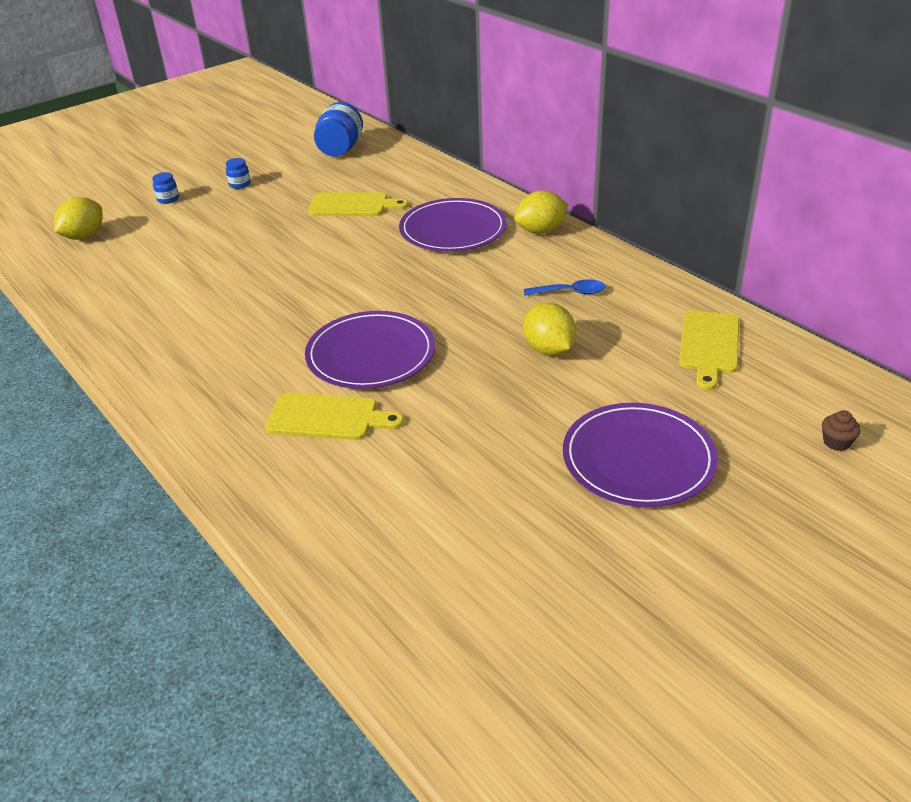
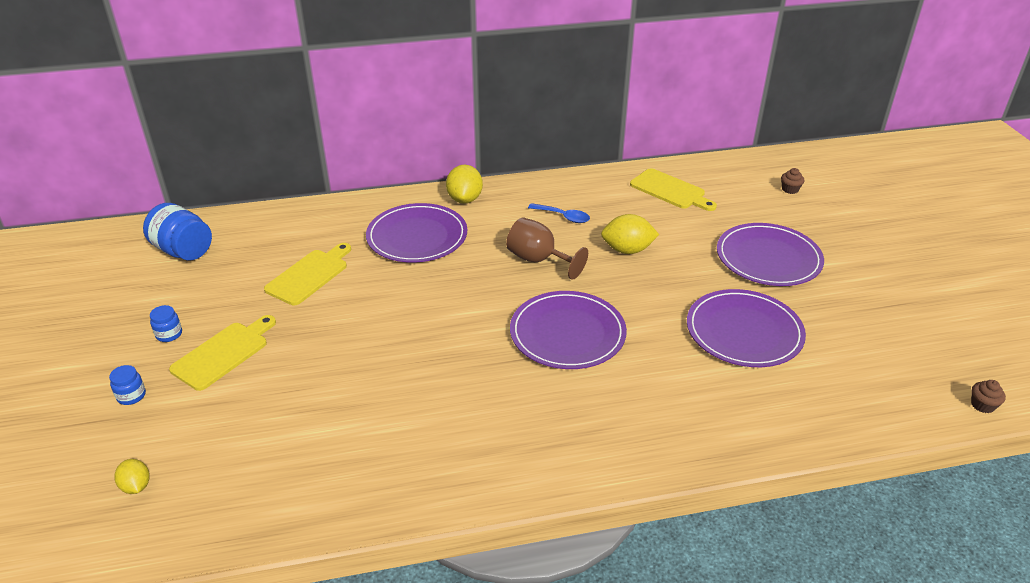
camera: 65 degrees left, 0 degrees up
yellow lemon [54,197,103,240] -> yellow lemon [115,459,150,494], size x0.59
yellow cutting board [265,393,404,440] -> yellow cutting board moved to [169,315,276,391]
blue spoon [524,279,605,296] -> blue spoon turned 90 degrees clockwise [528,203,590,223]
none -> brown goblet [506,217,588,280]
none -> purple plate [687,289,806,367]
none -> brown cupcake [971,380,1006,413]

